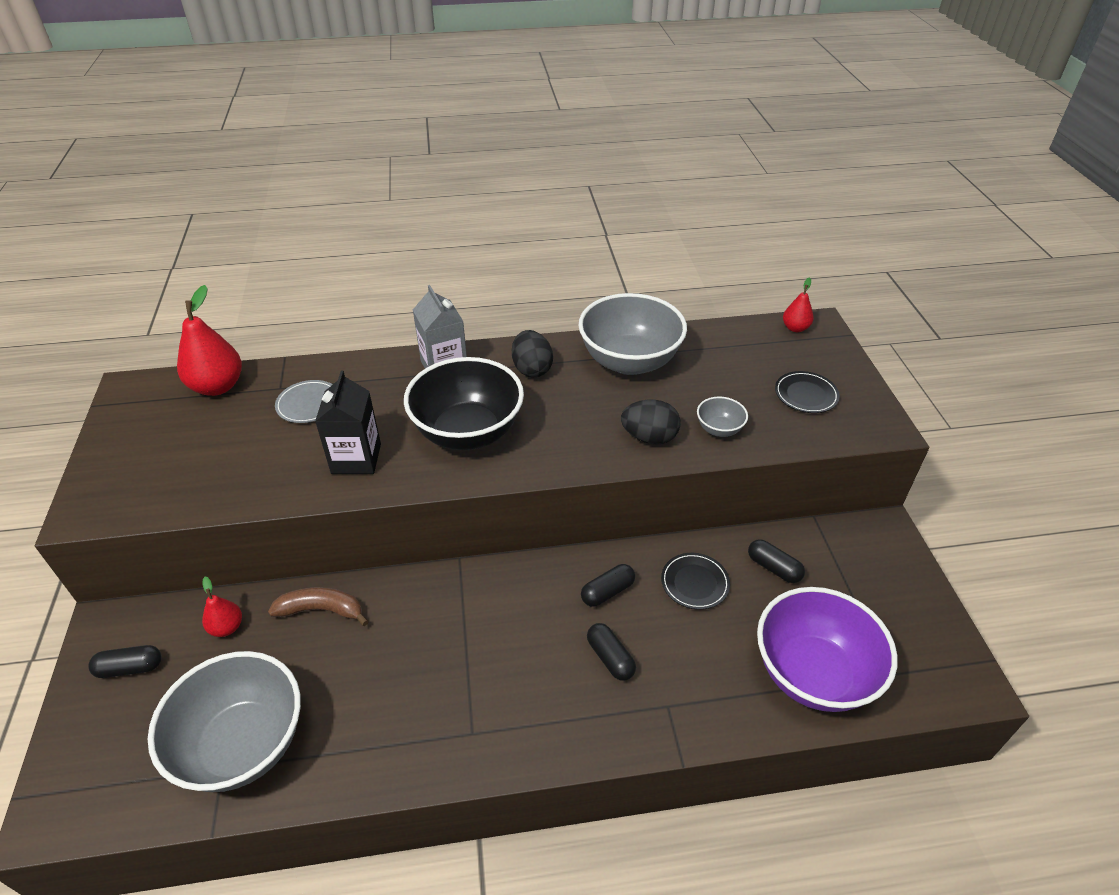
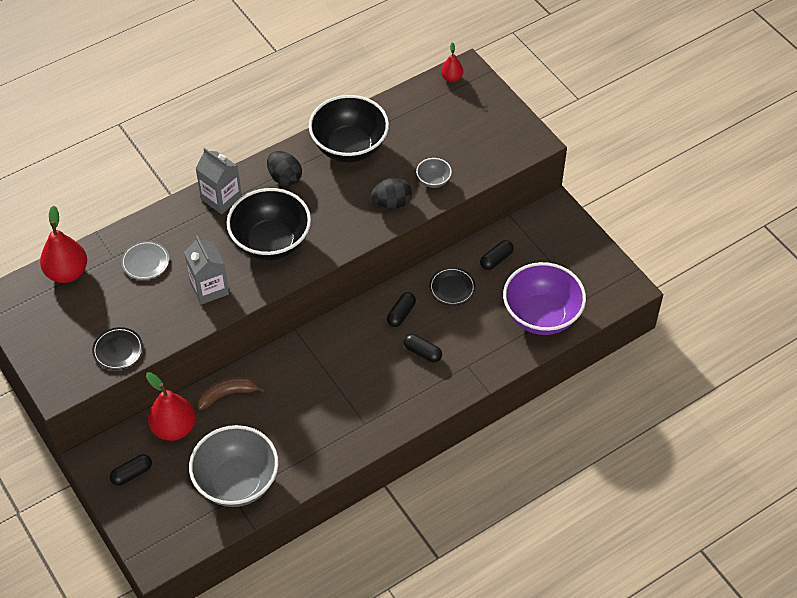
camera: 25 degrees left, 10 degrees up
red pear [202,577,242,637] -> red pear [146,372,196,441], size x1.84
black carton [315,371,381,474] -> grey carton [184,236,229,305]
grey bowl [578,293,687,375] -> black bowl [309,95,389,163]
black capsule [748,539,805,583] -> black capsule turned 60 degrees counterclockwise [480,240,514,270]
black plate [775,371,840,413] -> black plate moved to [92,327,143,370]

